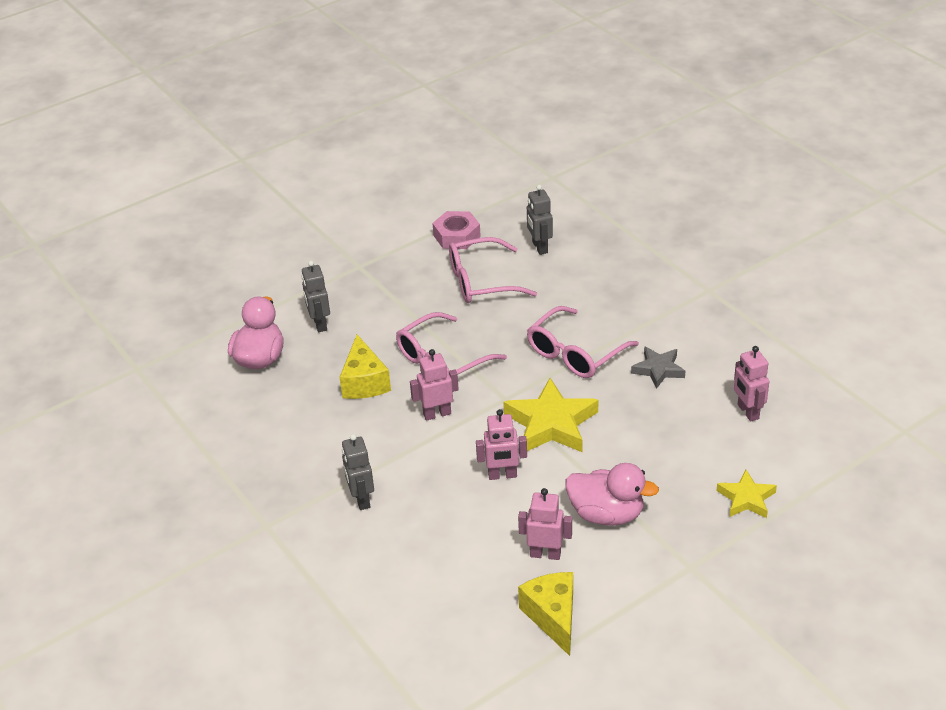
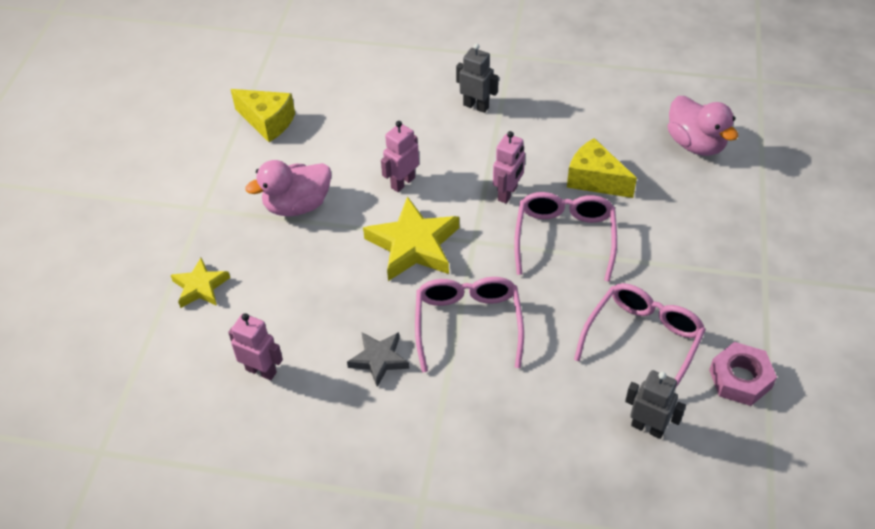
camera: 135 degrees right, 10 degrees up
grey robot [301,261,330,332] -> none
pink robot [518,488,572,560] -> none

